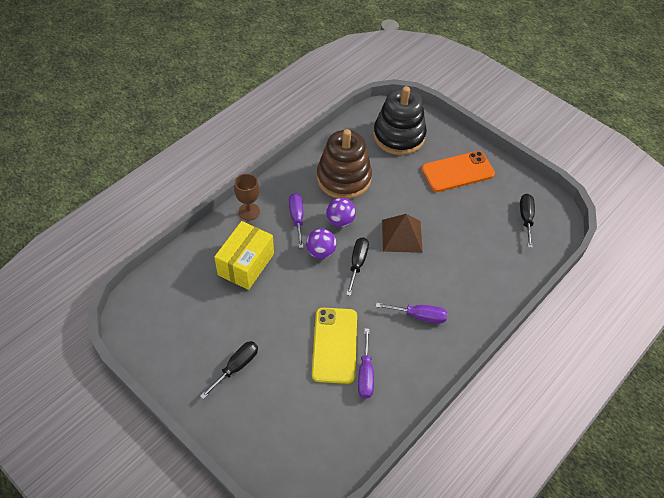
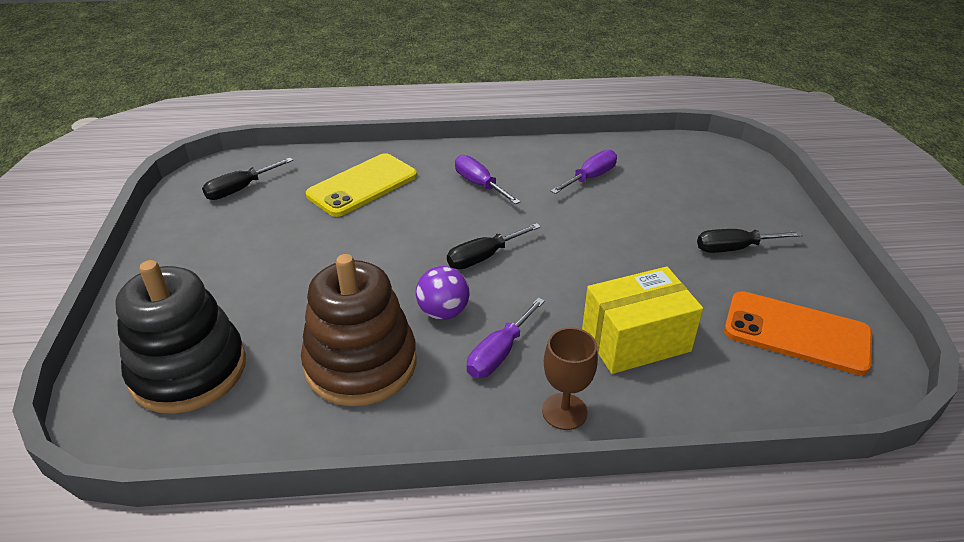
camera: 135 degrees left, 15 degrees down
purple ball [306,228,336,259] -> none
yellow phone [312,308,357,384] -> yellow phone moved to [306,153,417,217]
brown pyramid [382,214,423,253] -> none
orange phone [421,151,495,192] -> orange phone moved to [724,291,872,375]

